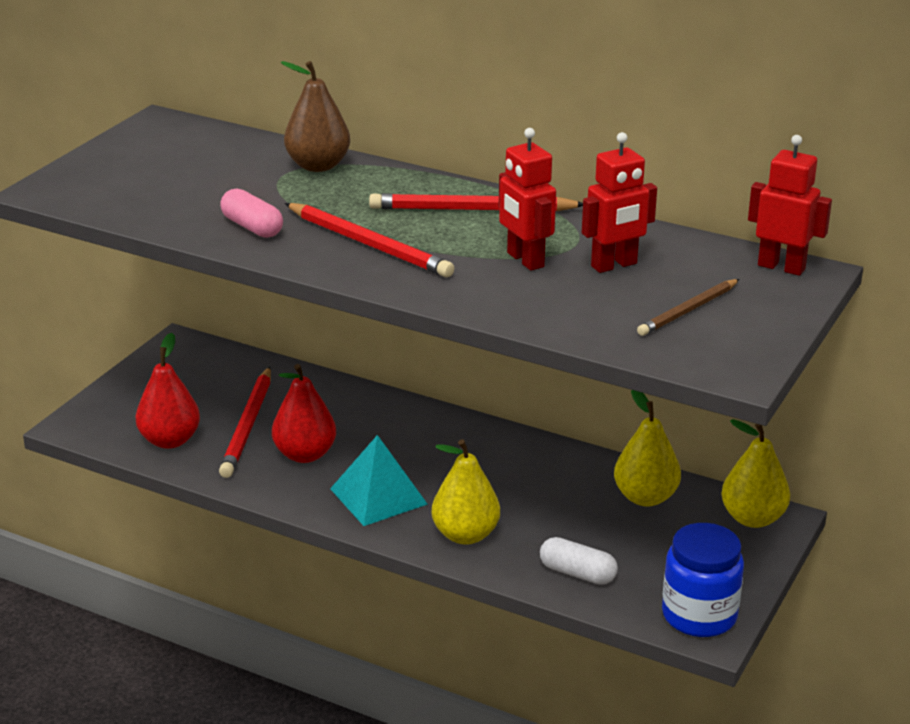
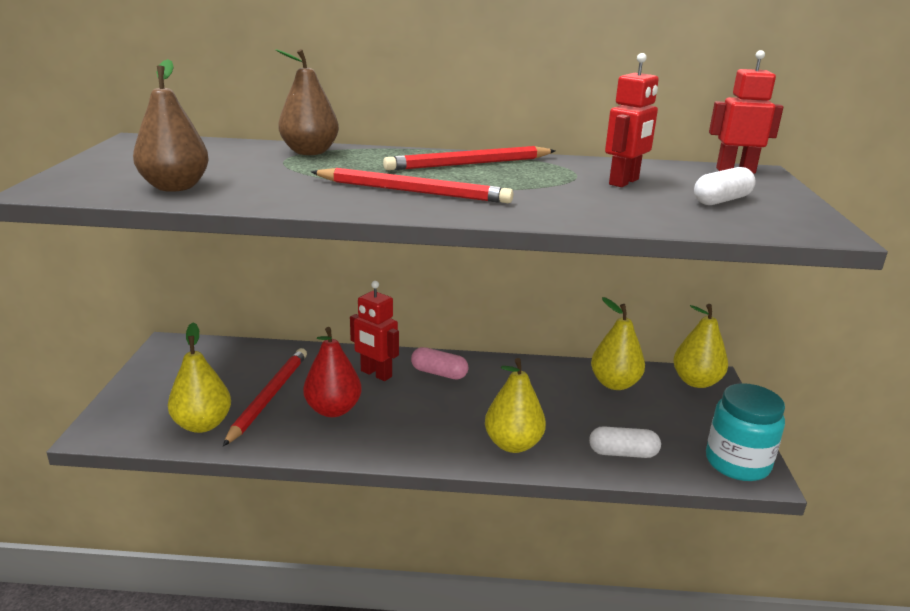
camera: 25 degrees left, 5 degrees down
red pear [135,333,200,449] -> yellow pear [168,323,231,433]
red pencil [219,367,271,478] -> red pencil turned 150 degrees counterclockwise [223,348,307,446]
pink capsule [220,188,283,238] -> pink capsule moved to [411,347,468,379]
turquoise pyramid [330,435,428,526] -> none
red robot [499,128,556,271] -> red robot moved to [350,281,399,381]
brown pencil [637,279,739,336] -> white capsule [694,167,756,205]
blue jar [662,523,744,637] -> turquoise jar [706,383,785,481]
none -> brown pear [133,59,209,192]

